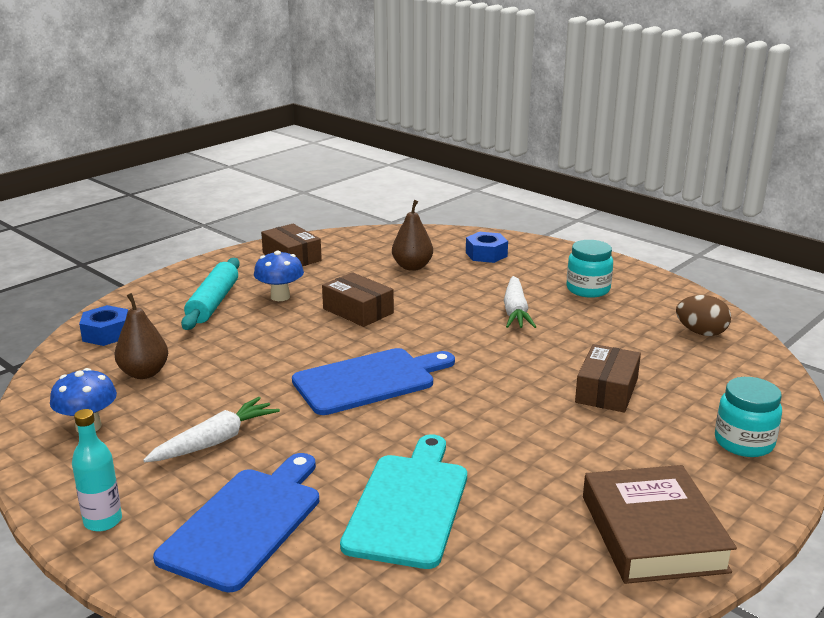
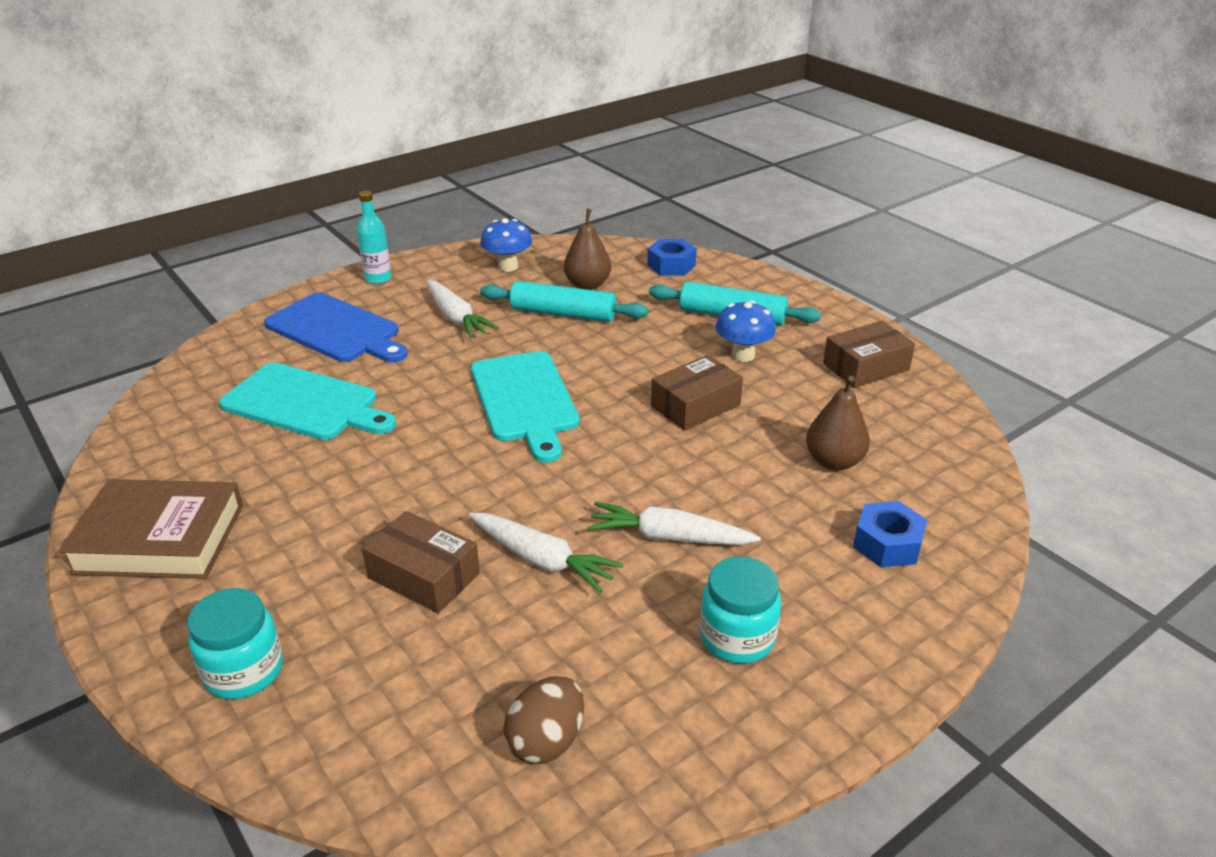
camera: 100 degrees right, 10 degrees up
blue cutting board [292,348,455,415] -> turquoise cutting board [471,351,580,463]
none -> white carrot [469,513,623,593]
none -> turquoise rolling pin [480,281,648,322]

